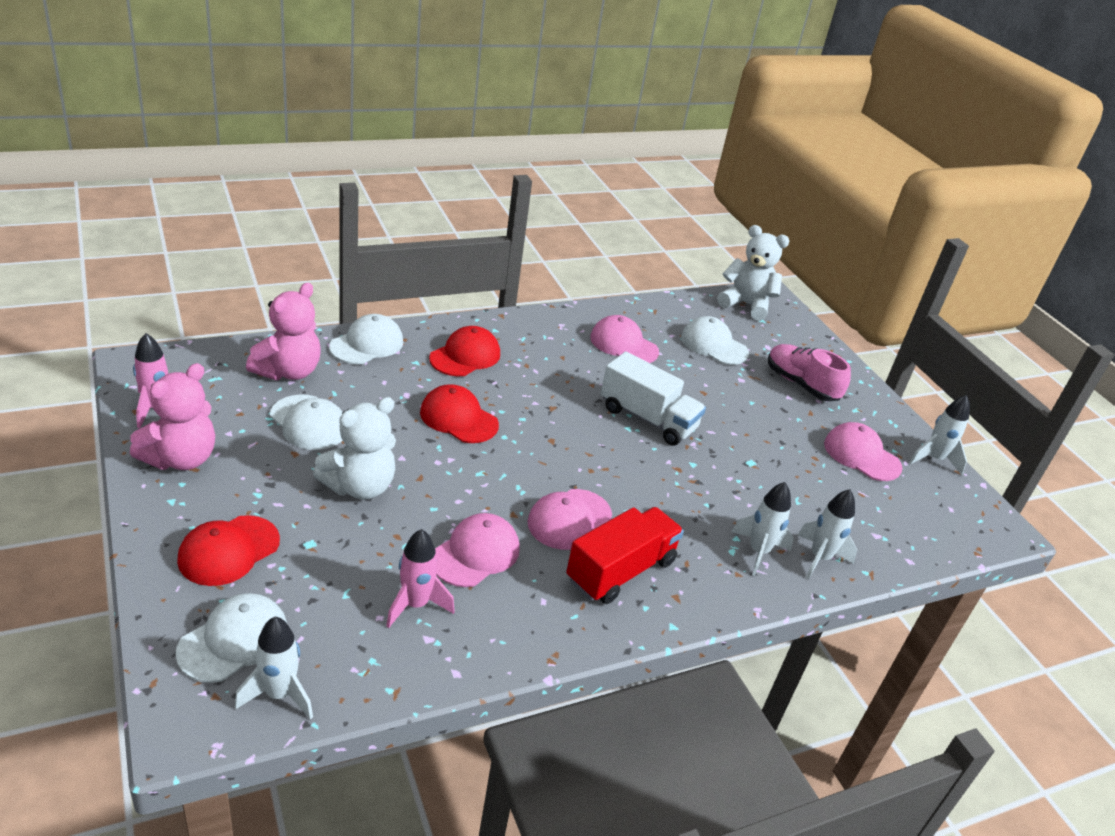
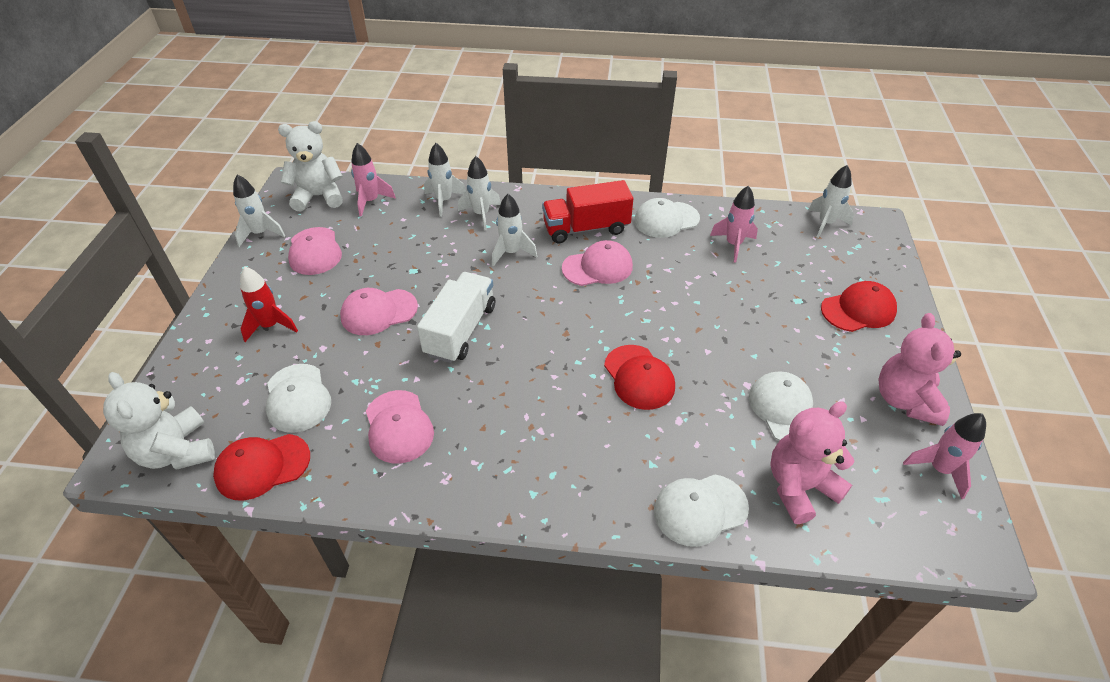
camera: 145 degrees left, 10 degrees up
pink teddy bear [130,363,215,470] -> pink teddy bear turned 60 degrees counterclockwise [879,313,961,426]
white cap [176,593,287,683] -> white cap moved to [634,198,700,238]
white teddy bear [313,397,396,500] -> white teddy bear moved to [278,121,343,212]
red cap [429,326,500,376] -> red cap moved to [213,434,310,501]
pink cap [435,513,520,587] -> pink cap moved to [340,288,418,335]
white truck [601,351,706,446] -> white truck turned 45 degrees clockwise [417,272,495,363]
pink shoe [768,344,851,401] -> red rocket [240,267,298,342]
none -> pink rocket [351,143,396,217]
none -> white rocket [492,194,537,267]

